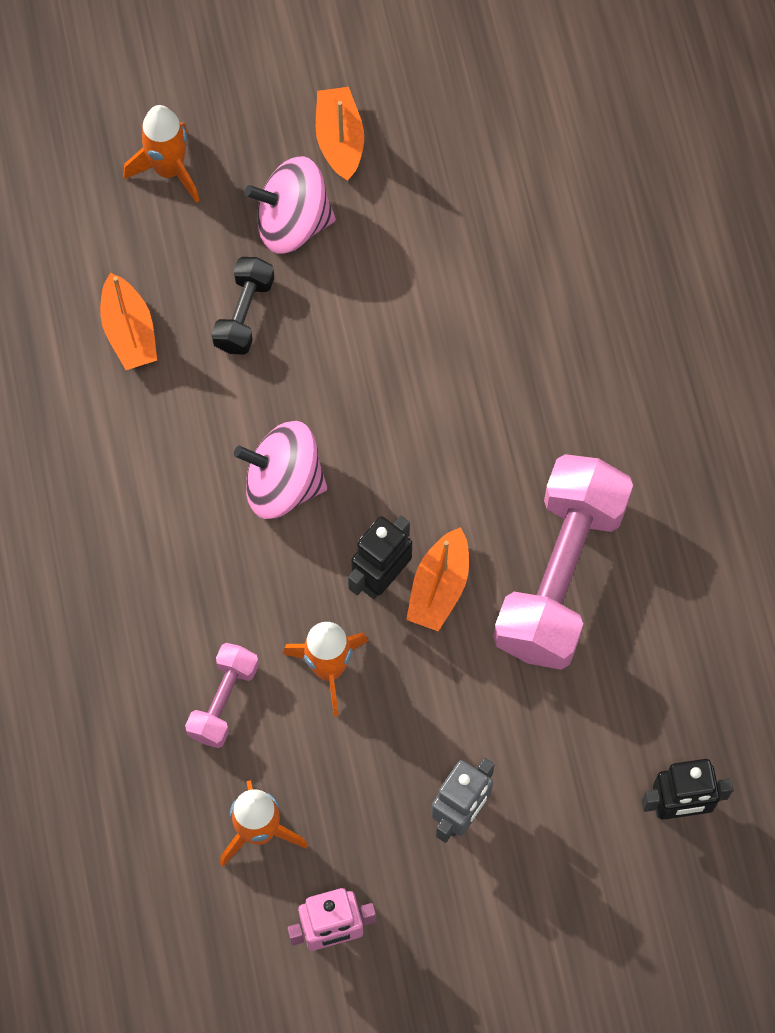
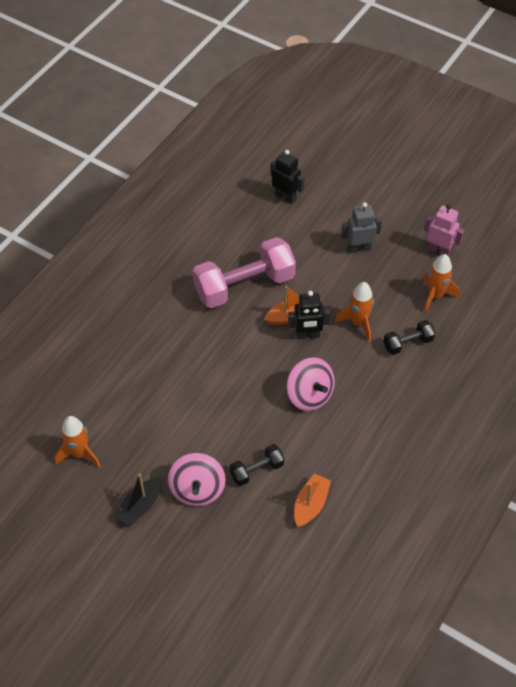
camera: 135 degrees left, 15 degrees down
orange rocket [123,105,200,203] -> orange rocket moved to [55,416,101,468]
pink dumbbell [185,643,259,748] -> black dumbbell [383,320,435,355]
pink spinning top [245,156,336,254] -> pink spinning top turned 45 degrees clockwise [168,453,226,506]
orange boat [316,87,364,181] -> black boat [114,474,161,527]

